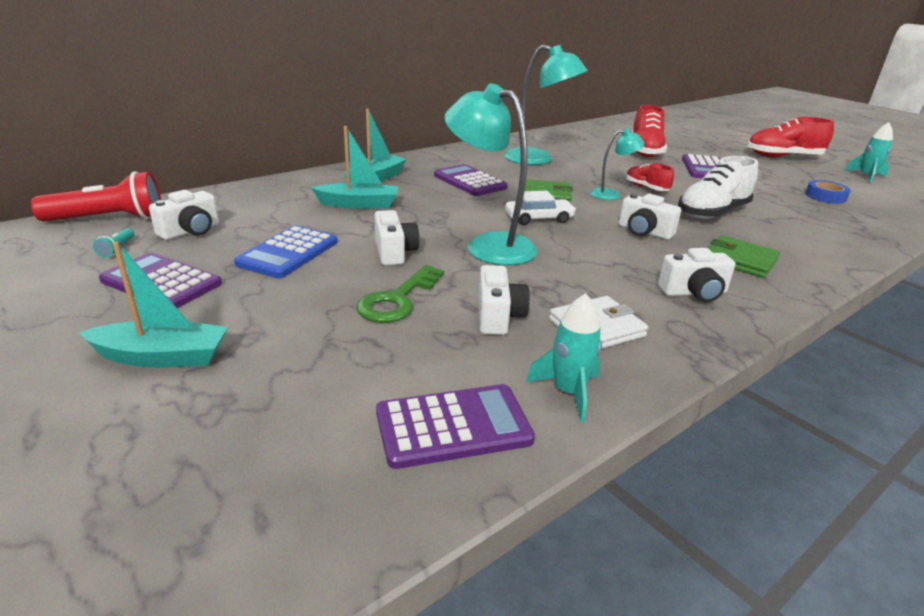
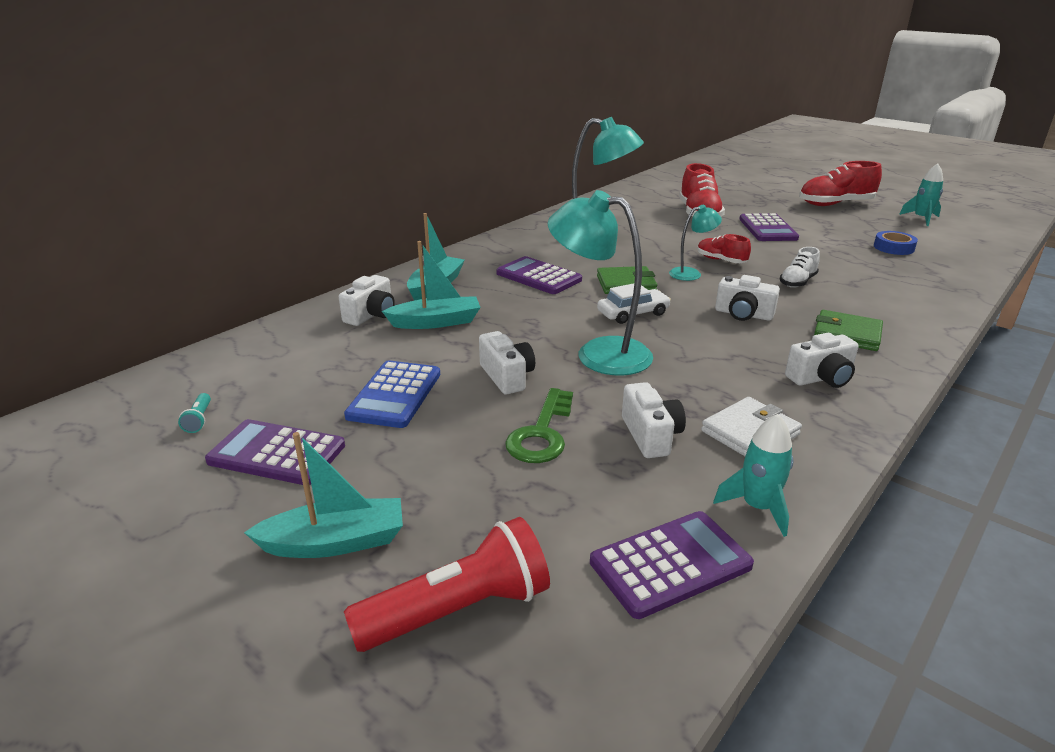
camera: 10 degrees left, 0 degrees up
red flashlight [31,171,161,221] -> red flashlight moved to [344,517,550,652]
white camera [149,190,219,240] -> white camera moved to [339,275,395,326]
white shoe [678,156,758,219] -> white shoe [780,247,820,288], size x0.57

